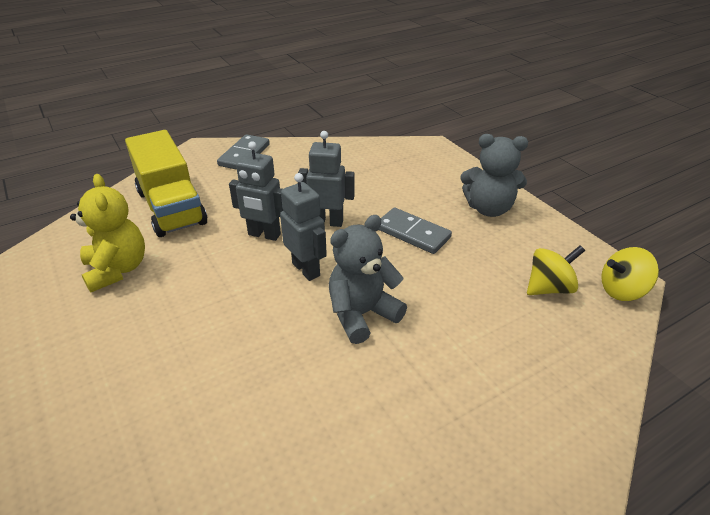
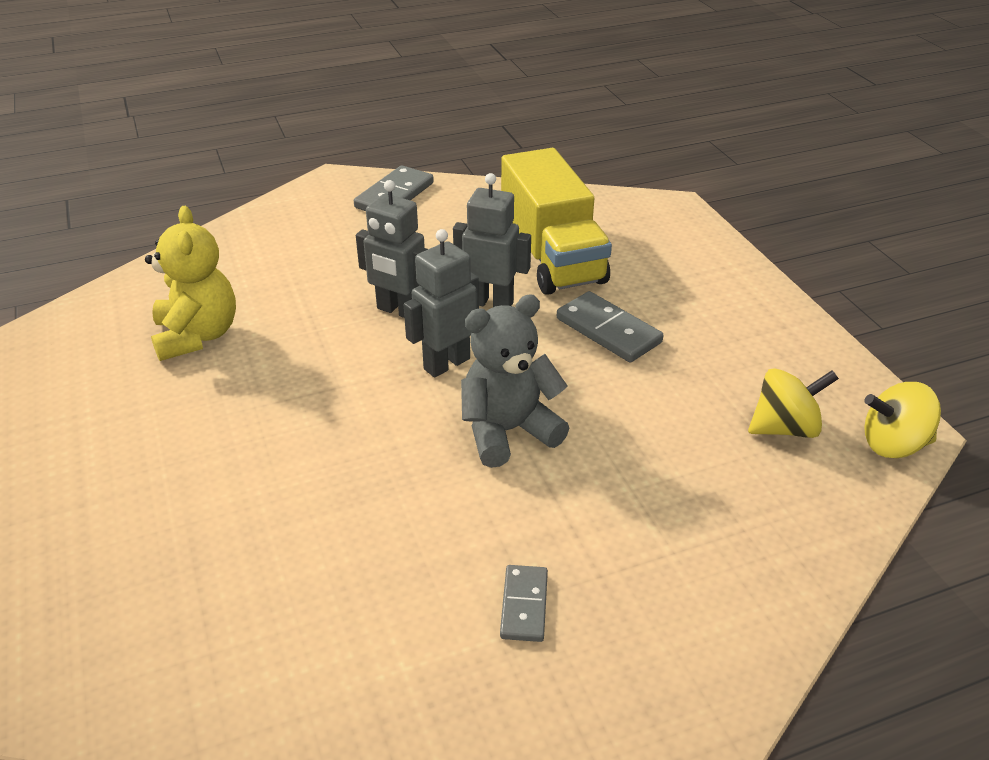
camera: 10 degrees right, 0 degrees up
yellow truck [125,130,207,237] -> yellow truck moved to [501,148,612,295]
grey robot [280,173,327,281] -> grey robot turned 105 degrees counterclockwise [404,229,479,377]
grey teddy bear [460,134,528,217] -> none
none -> grey domino [500,565,548,642]

